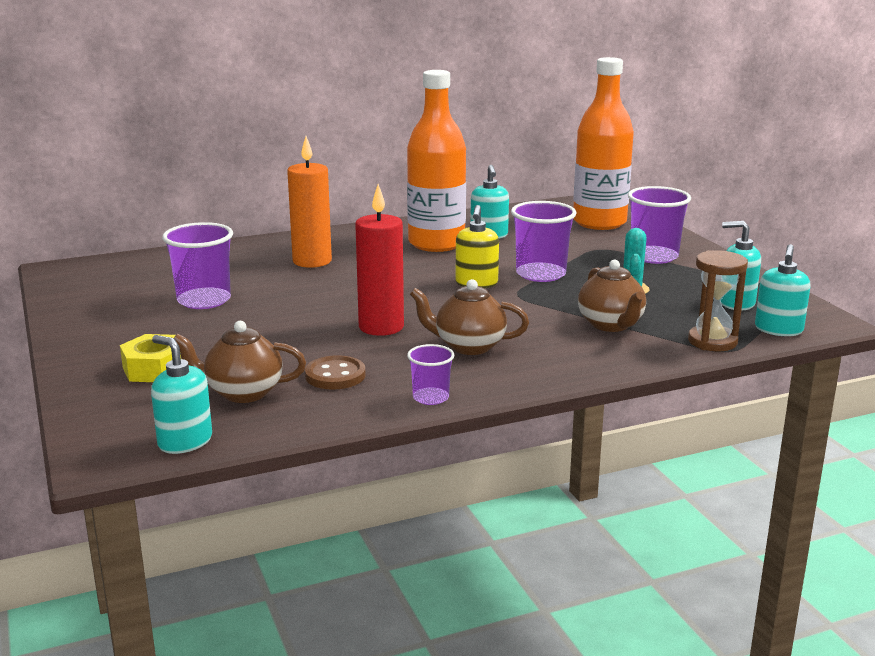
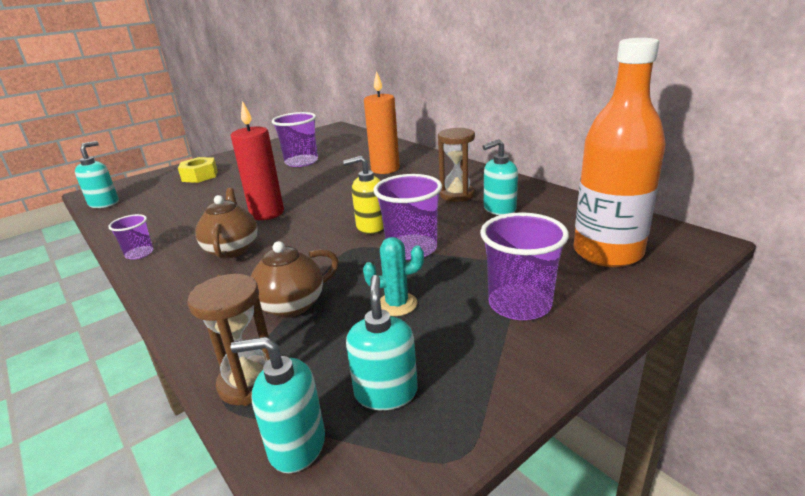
camera: 75 degrees right, 5 degrees up
brown teapot [174,321,306,403] -> none
brown button [305,355,365,390] -> none
orange bottle [407,70,466,252] -> brown hourglass [438,128,475,202]

